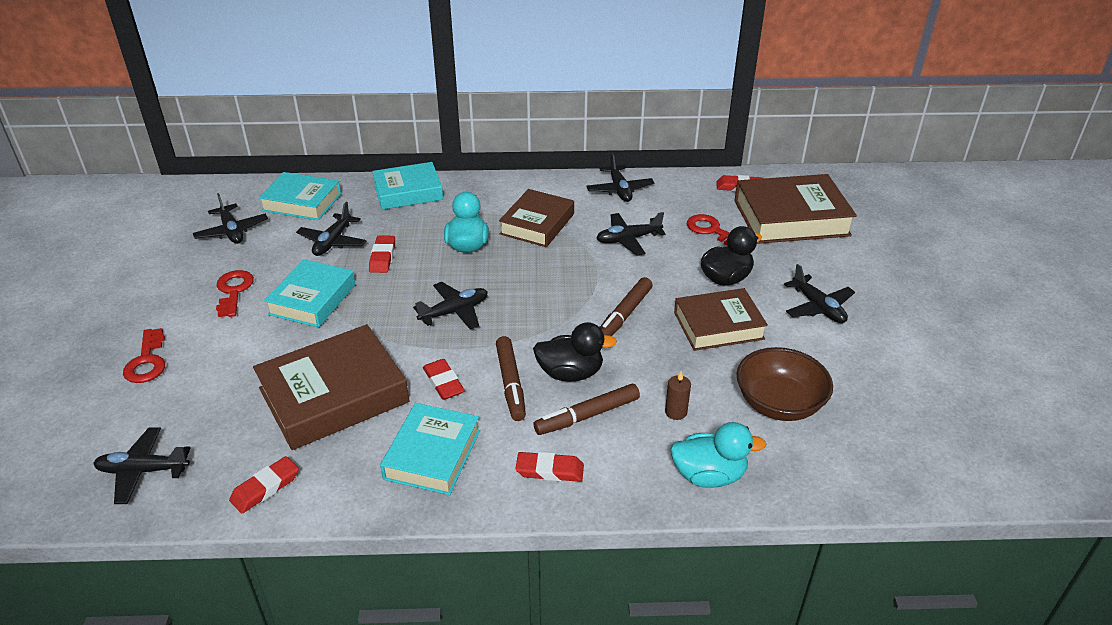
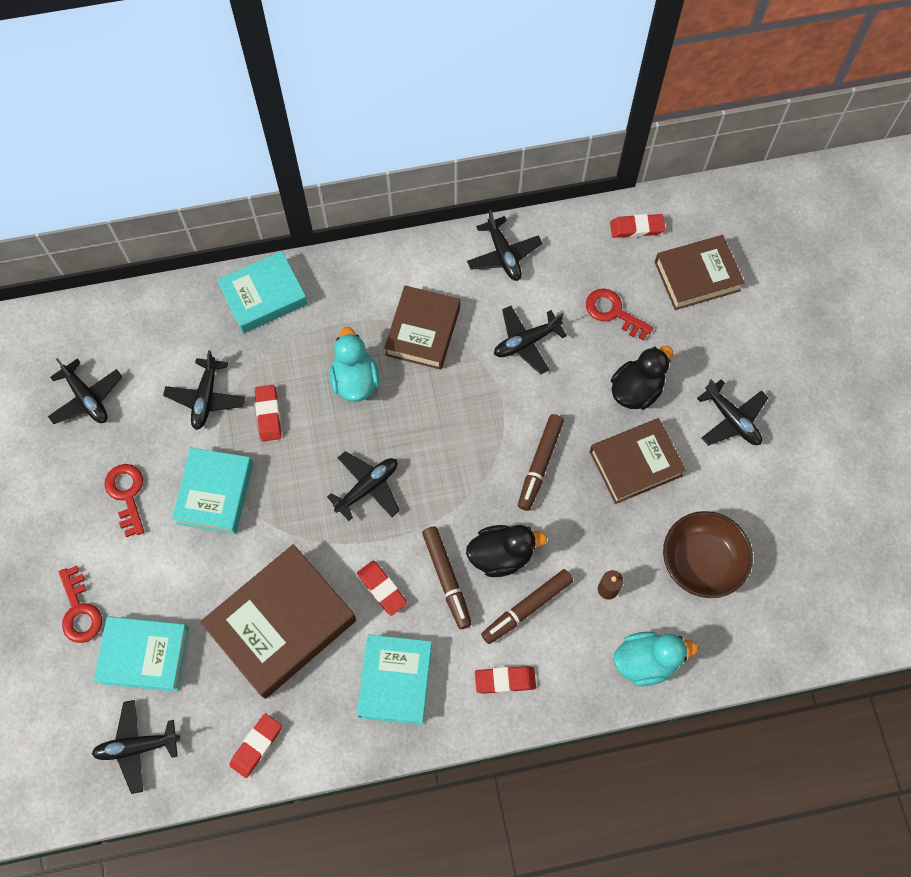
camera: 10 degrees left, 30 degrees up
turquoise book [258,172,341,221] -> turquoise book moved to [94,616,189,692]
brown book [734,174,857,244] -> brown book [655,235,745,310], size x0.67

